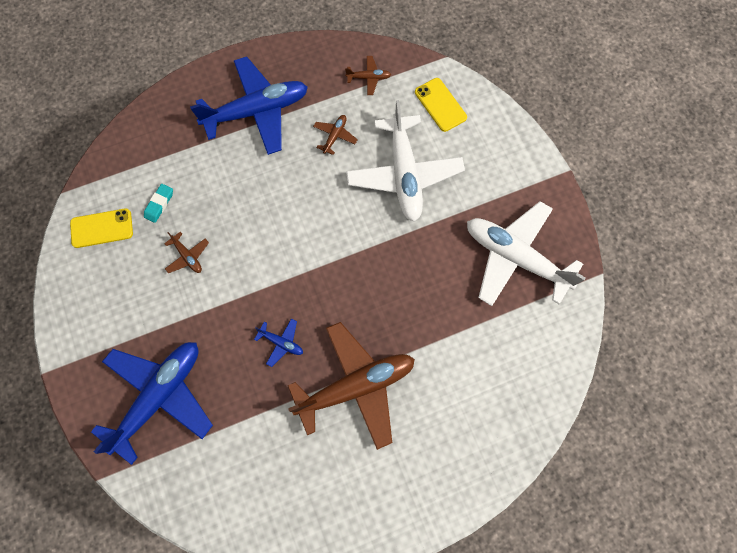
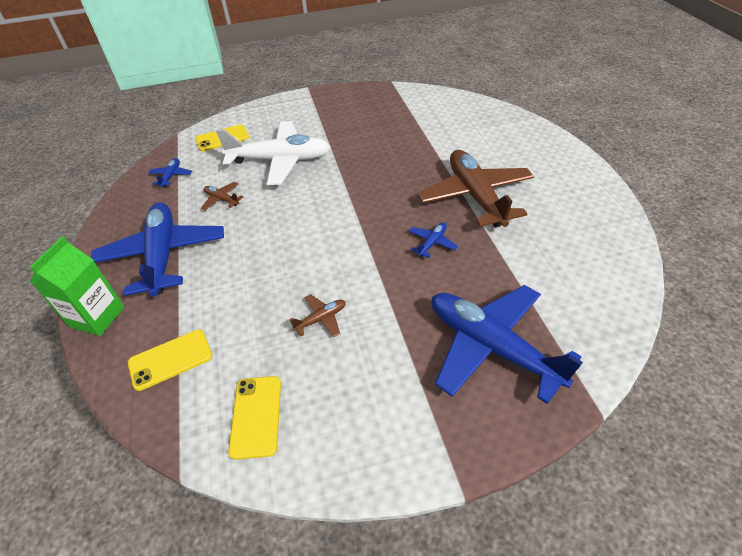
camera: 80 degrees left, 25 degrees down
turquoise eraser [144,184,173,223] -> none
brown plane [345,56,391,95] -> blue plane [148,158,192,187]
white plane [467,201,586,306] -> none
none -> green carton [30,236,125,336]
none -> yellow phone [128,329,212,391]

